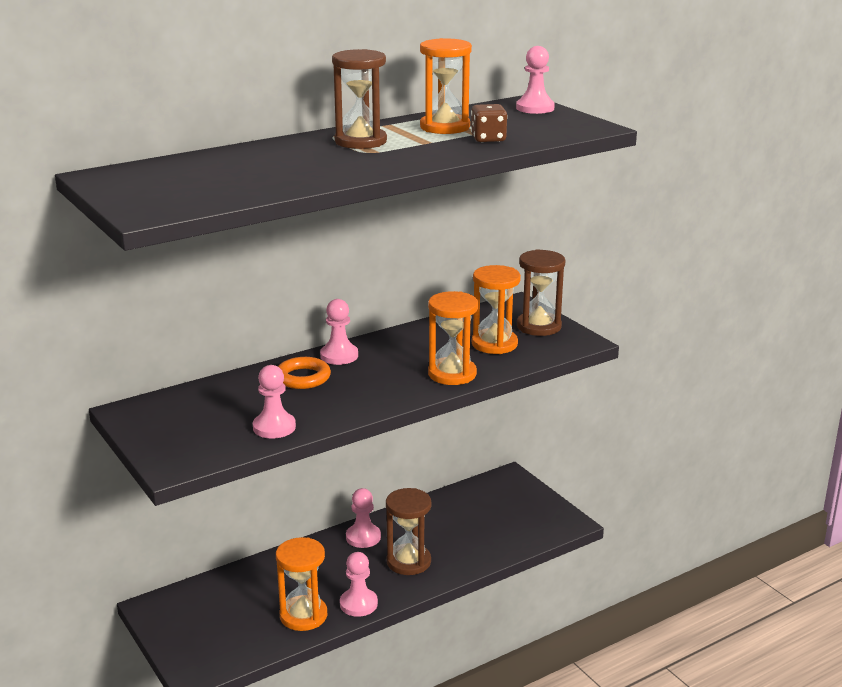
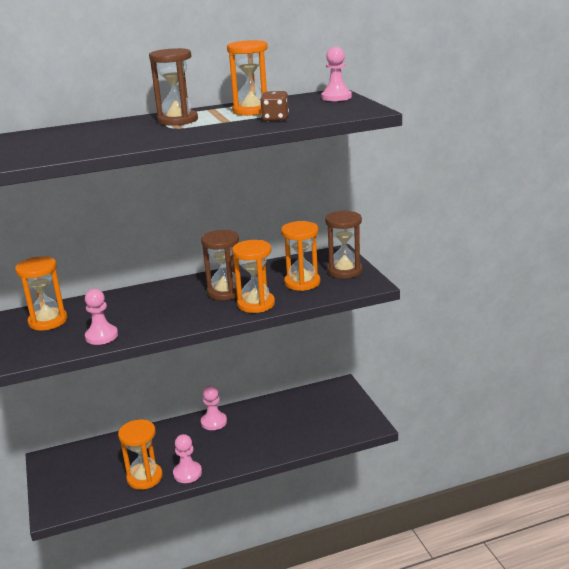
camera: 15 degrees right, 0 degrees up
orange ring [278,357,331,389] -> none
pink pawn [320,299,358,365] -> none
brown hourglass [386,488,431,575] -> brown hourglass moved to [201,230,243,300]
none -> orange hourglass [15,256,67,331]

